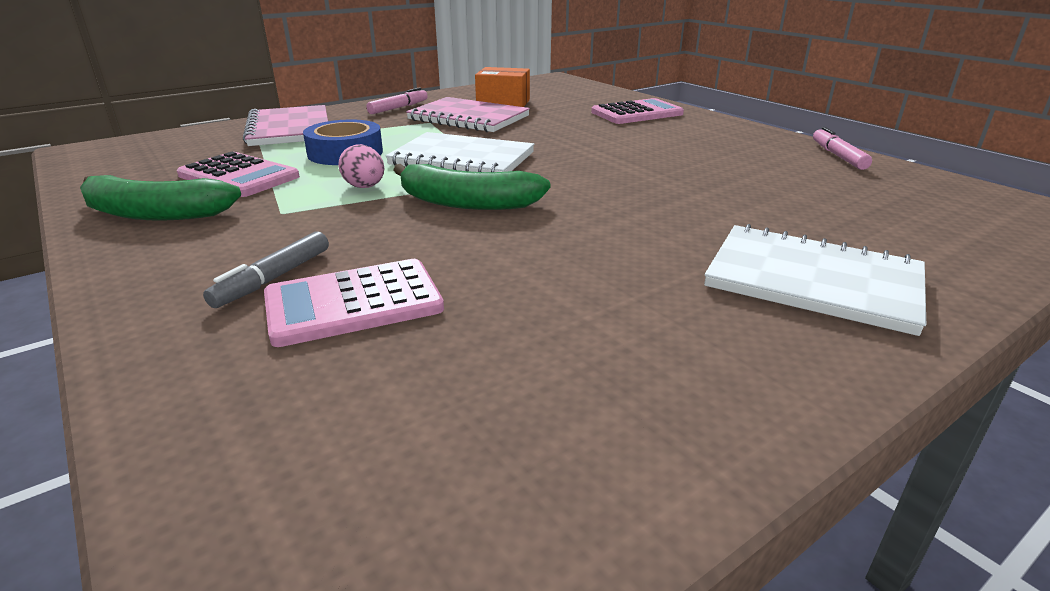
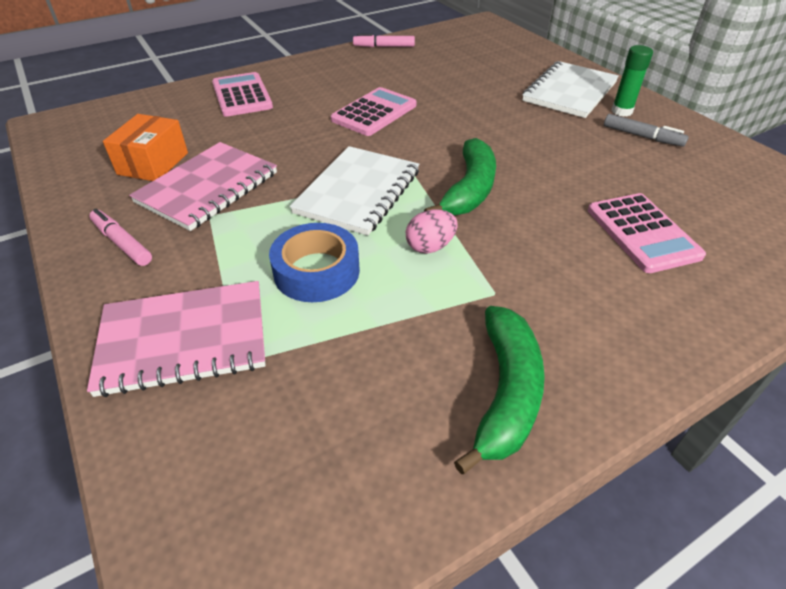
camera: 85 degrees left, 15 degrees up
pink calculator [177,152,300,197] -> pink calculator moved to [331,87,417,136]
grey marker [203,232,329,308] -> grey marker moved to [604,114,689,147]
none -> green glue stick [612,45,653,117]

